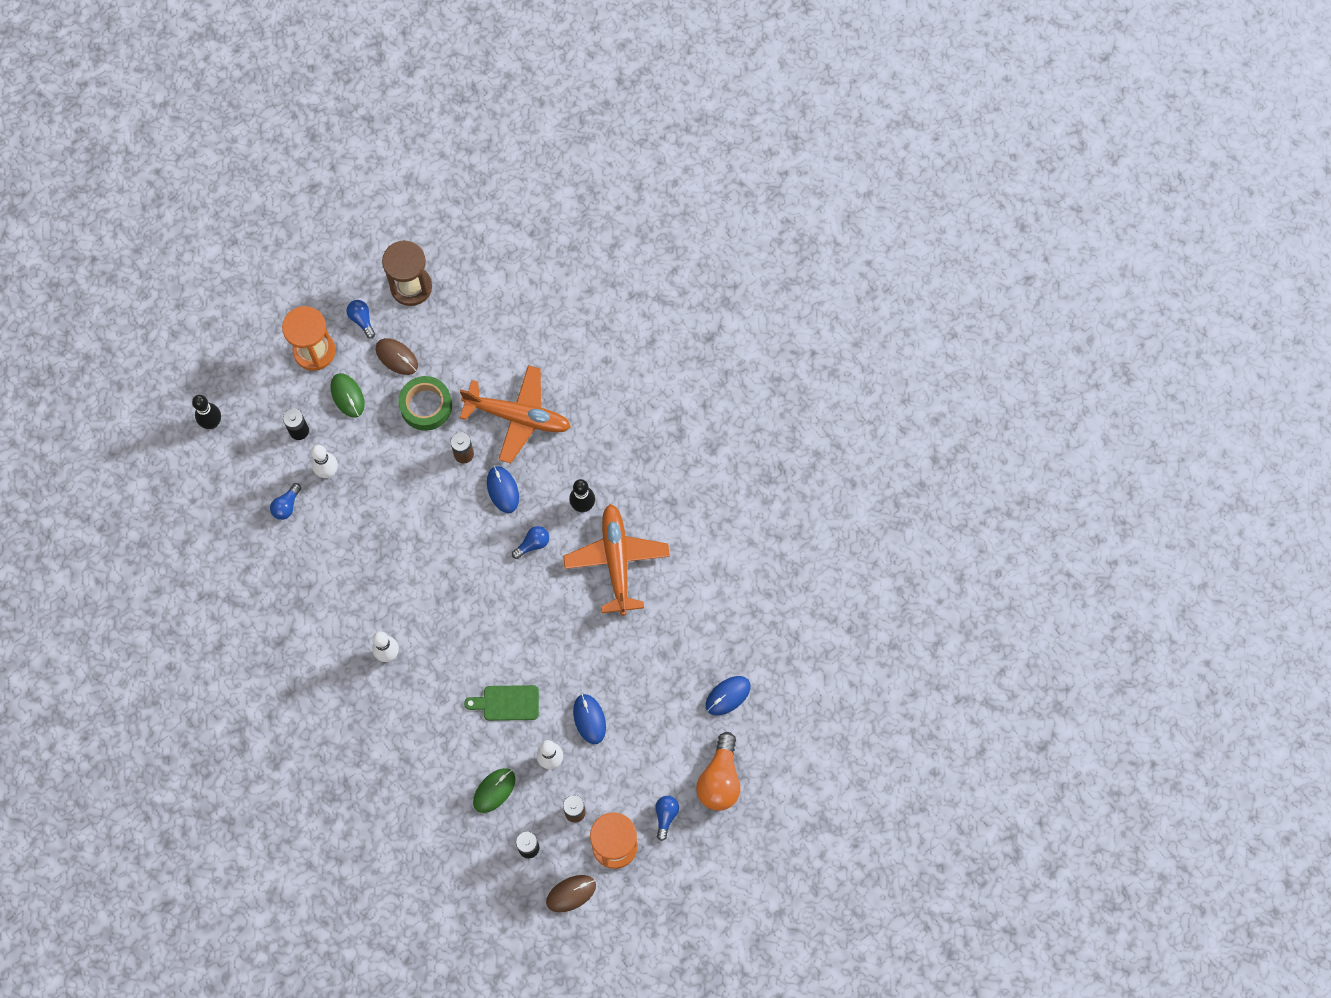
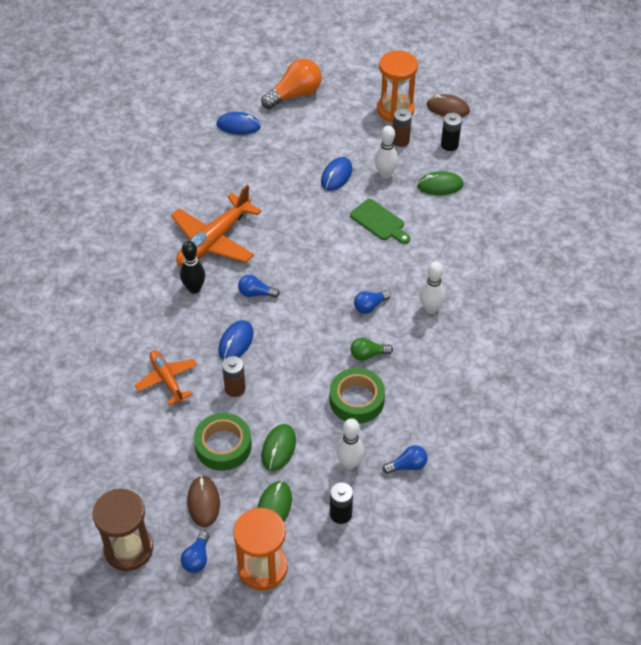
camera: 135 degrees left, 20 degrees down
black bowling pin [192,395,221,429] -> none
orange plane [459,365,571,463] -> orange plane [135,350,197,405], size x0.60
blue light bulb [655,796,679,841] -> blue light bulb moved to [354,290,391,314]
none -> green mouse [261,424,296,471]
none -> green tape [330,368,385,424]
none -> green light bulb [350,338,393,361]

